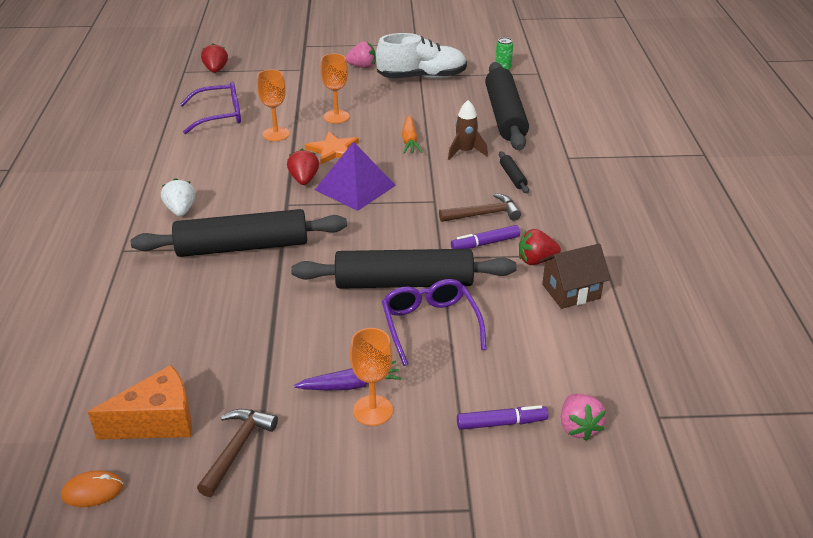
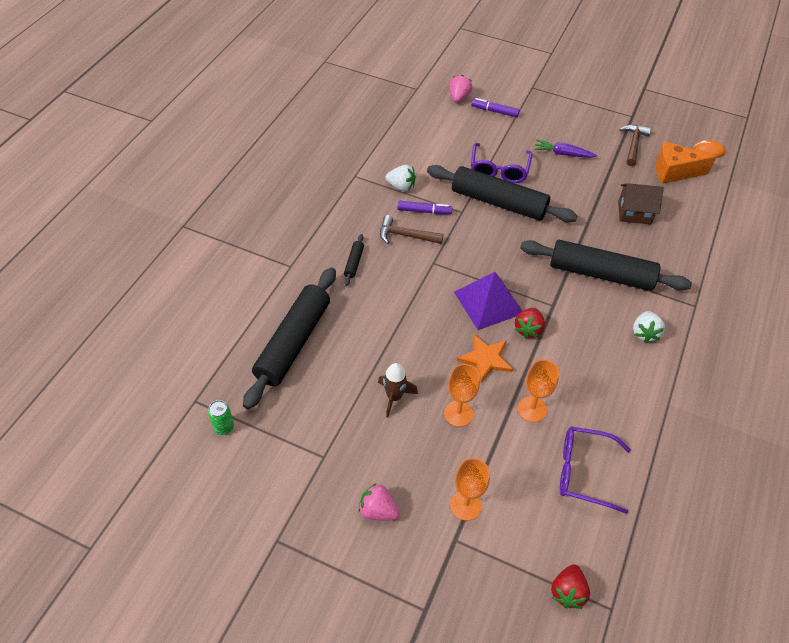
camera: 155 degrees left, 15 degrees up
brown hammer [197,409,278,497] -> brown hammer turned 150 degrees clockwise [619,125,651,166]
orange goblet [350,328,393,426] -> orange goblet moved to [450,458,490,521]
white shoe [376,33,467,79] -> none
orange carrot [402,115,423,154] -> none
brown rocket [448,100,488,160] -> brown rocket moved to [378,363,418,417]
red strawberry [519,229,561,265] -> white strawberry [386,165,416,191]
brown house [540,244,610,309] -> brown house moved to [618,183,664,224]

